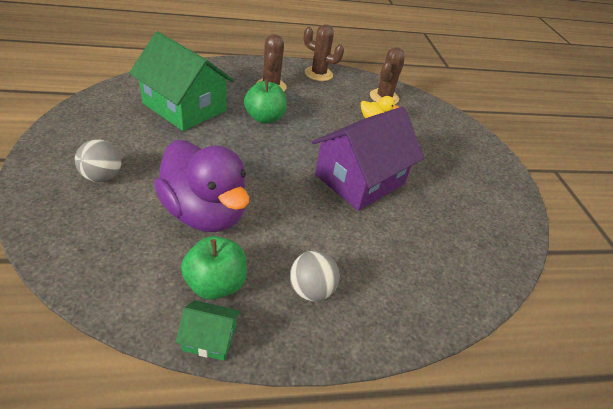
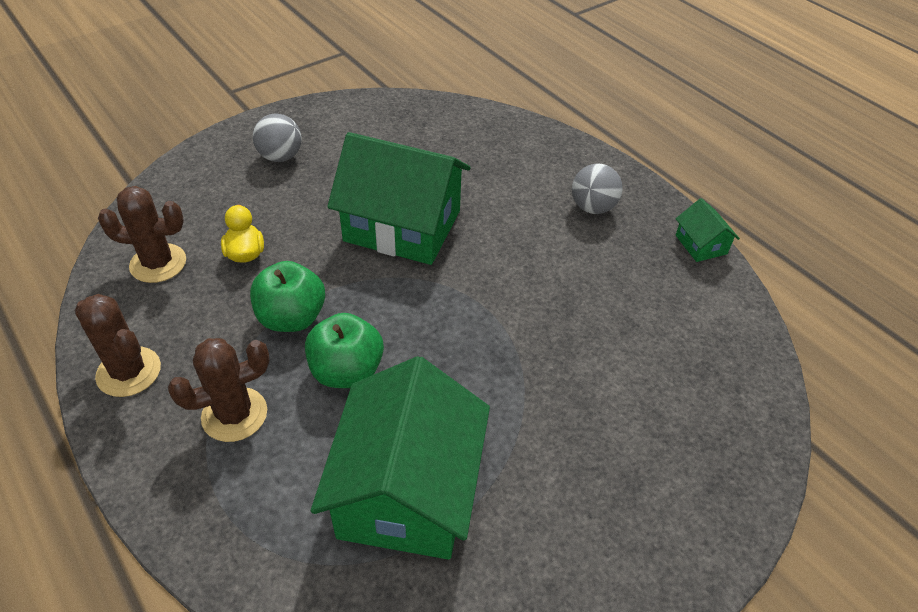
camera: 115 degrees left, 5 degrees up
grey ball [75,139,121,182] -> grey ball moved to [253,113,302,162]
purple duck [154,140,249,232] -> none
green apple [181,236,247,300] -> green apple moved to [250,261,325,332]
brown cactus [304,24,344,81] -> brown cactus turned 45 degrees counterclockwise [75,294,161,397]
purple house [312,107,424,211] -> green house [327,132,471,265]

